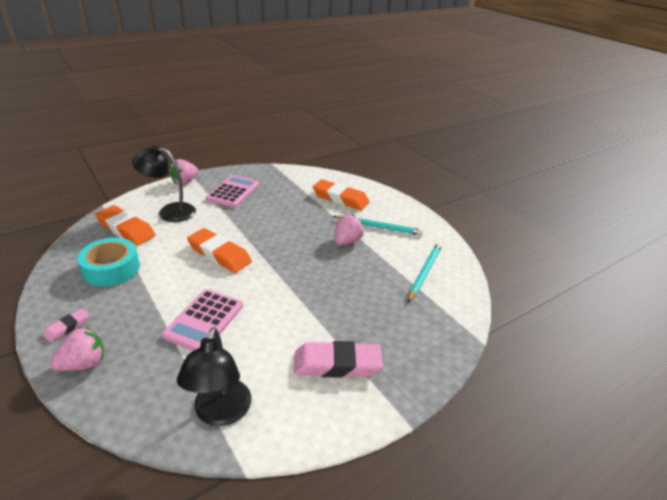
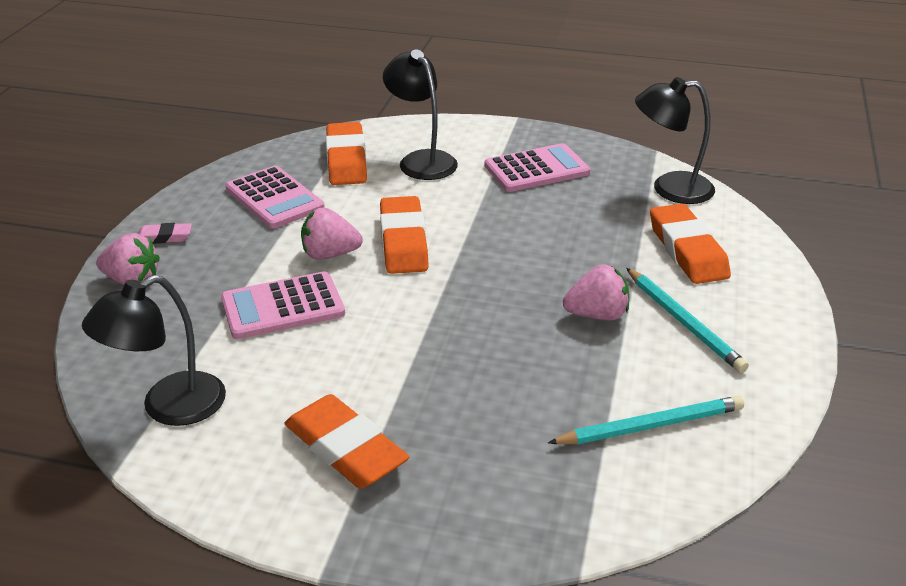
camera: 50 degrees right, 0 degrees up
turquoise tape [77,238,140,287] -> pink calculator [226,166,325,228]
pink strawberry [169,159,199,185] -> pink strawberry moved to [301,207,363,260]
pink eraser [293,341,383,378] -> orange eraser [284,394,409,489]
none -> black lamp [635,77,715,204]

